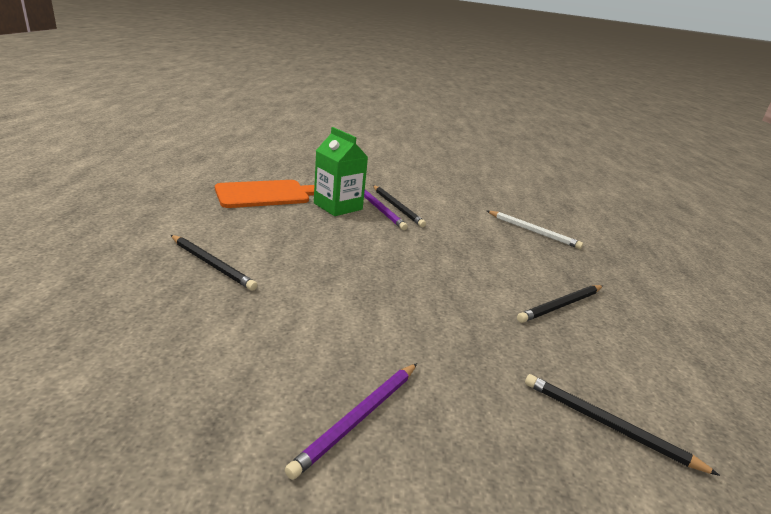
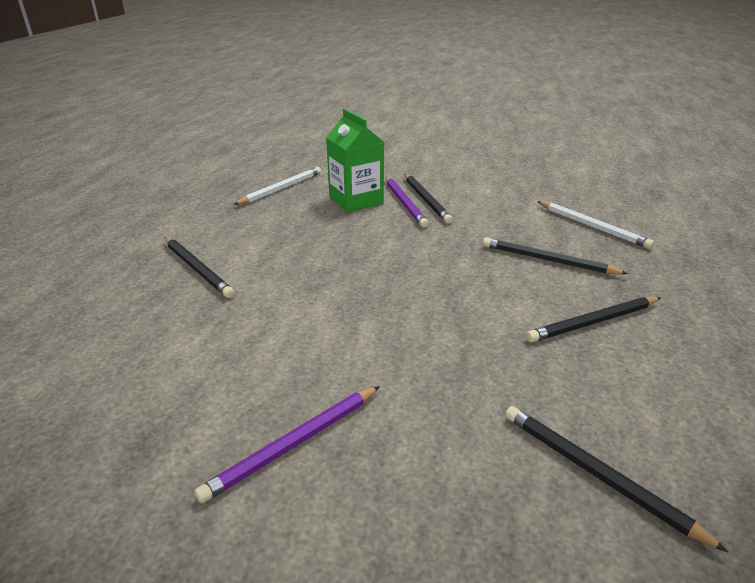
camera: 15 degrees right, 5 degrees up
orange cutting board [215,180,314,208] -> white pencil [233,167,321,205]
none -> black pencil [483,237,628,274]

